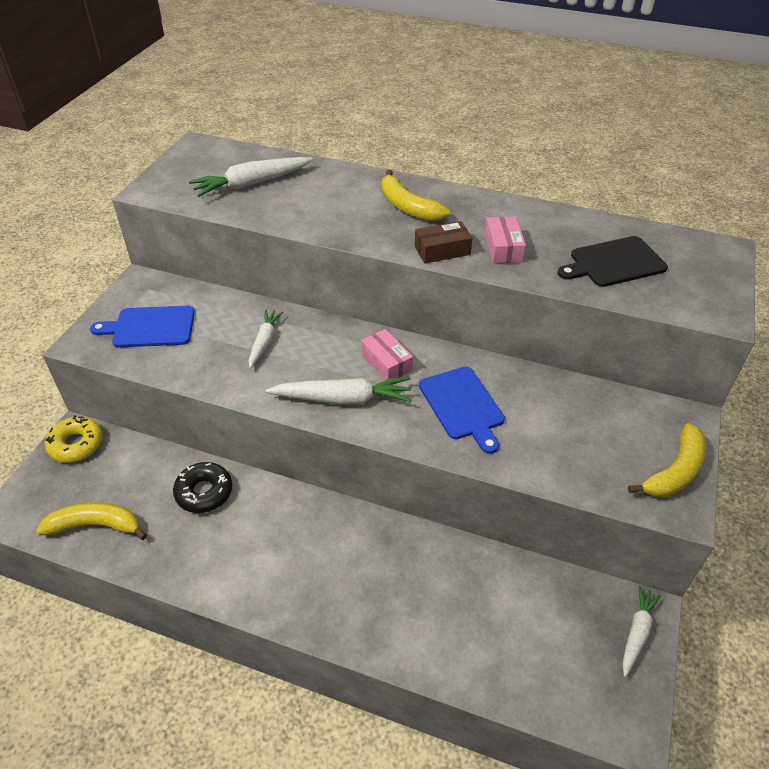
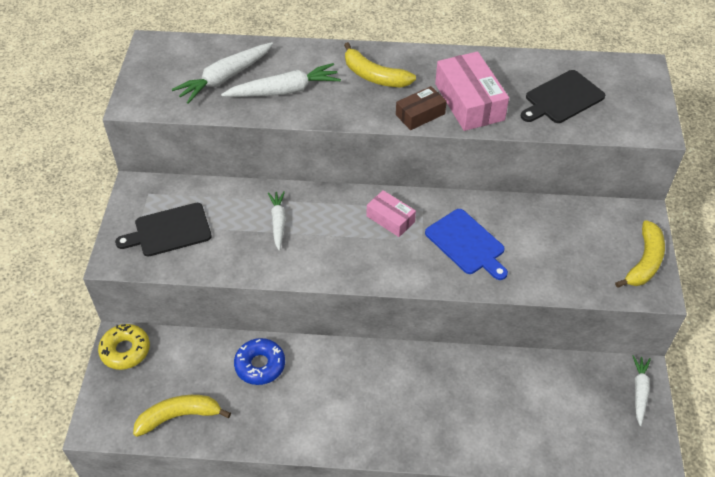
camera: 15 degrees left, 5 degrees up
blue cutting board [90,306,195,347] -> black cutting board [115,203,212,257]
black donut [173,462,232,513] -> blue donut [234,338,285,385]
white carrot [266,377,412,405] -> white carrot moved to [221,63,341,97]
pink box [485,216,526,263] -> pink box [435,51,509,131], size x1.72

